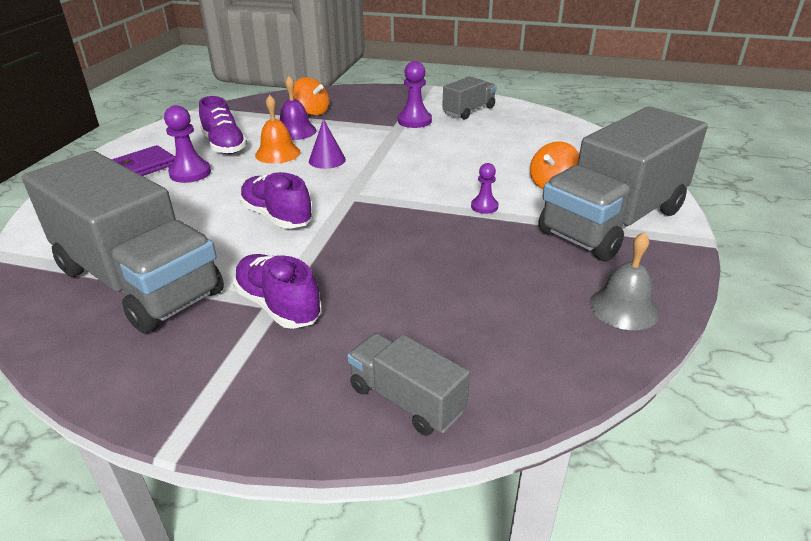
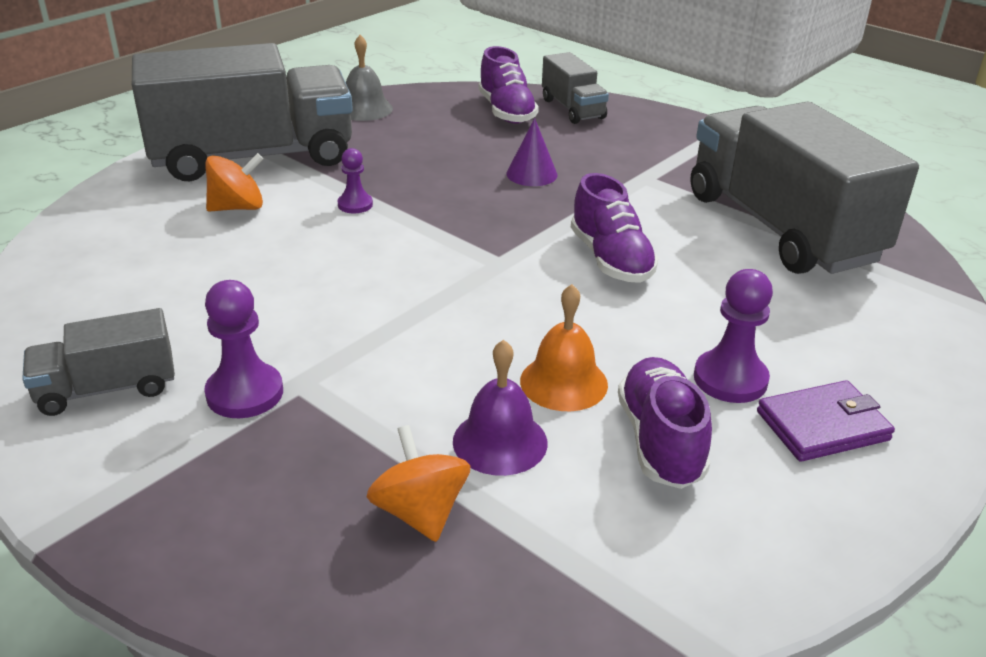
camera: 155 degrees left, 0 degrees up
purple shoe [233,254,322,329] -> purple shoe moved to [479,46,539,124]
purple cone [309,119,346,169] -> purple cone moved to [506,118,558,186]

